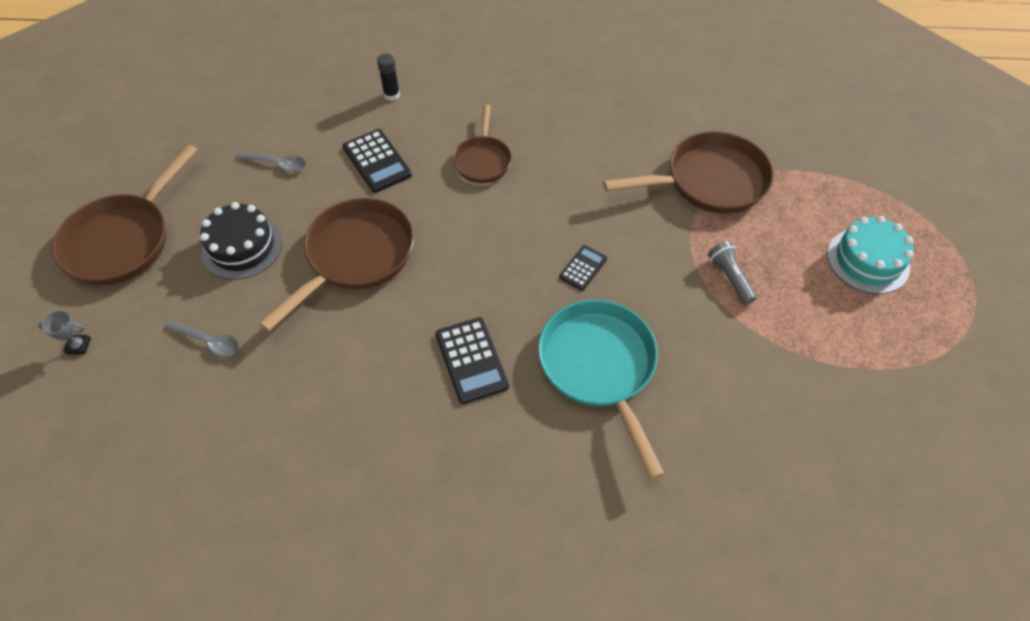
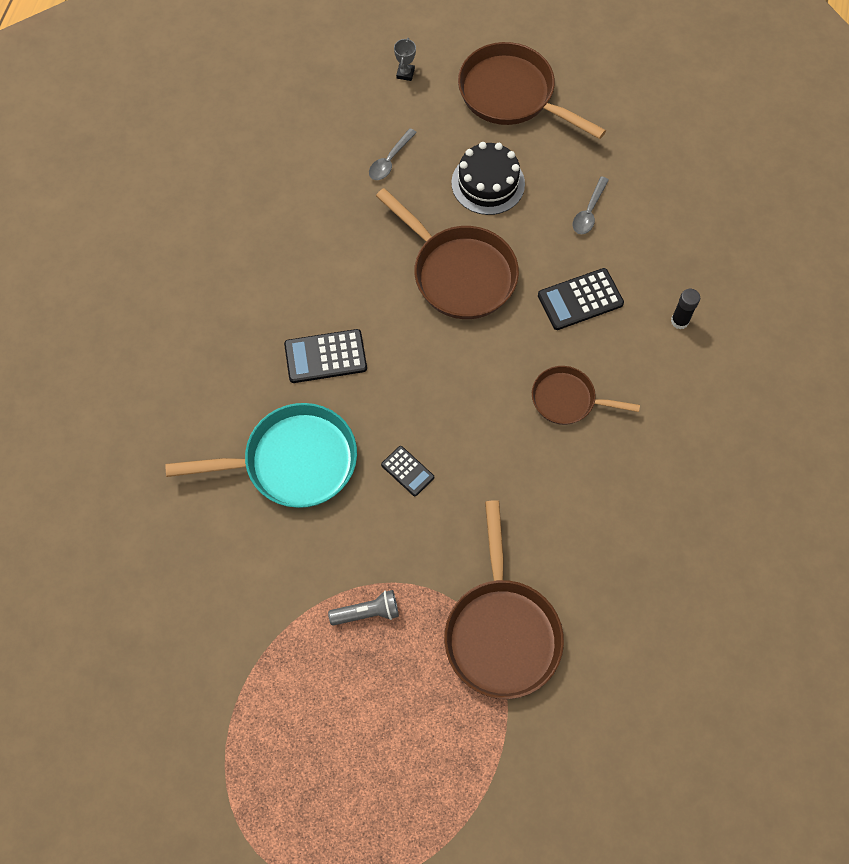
camera: 100 degrees right, 10 degrees up
turquoise cake [827,216,914,294] -> none

